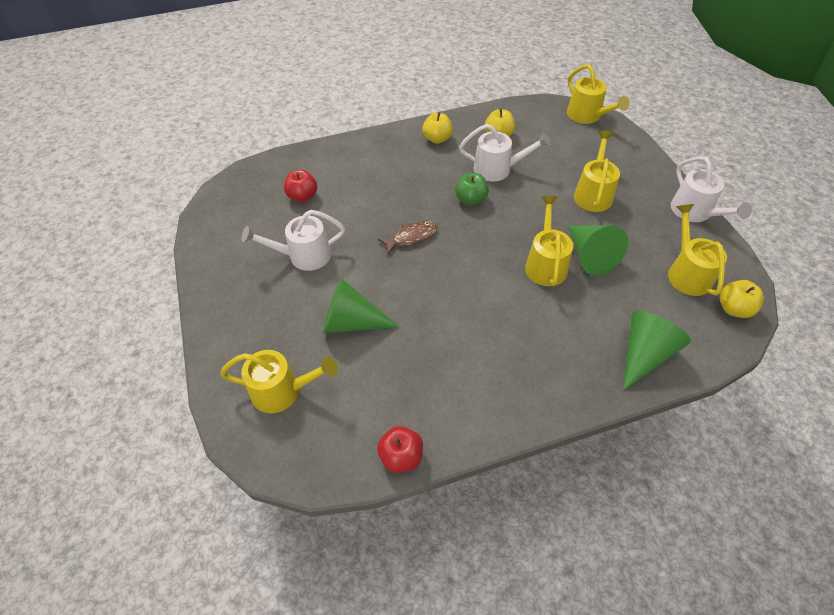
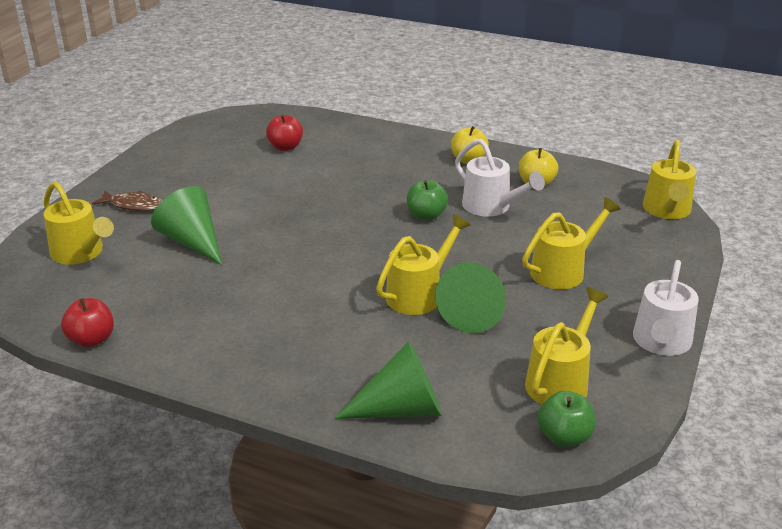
camera: 40 degrees right, 20 degrees down
white watering can [241,210,345,271] -> none
brown fish [378,221,437,254] -> brown fish moved to [92,191,163,211]
yellow apple [719,280,764,318] -> green apple [537,391,595,447]

